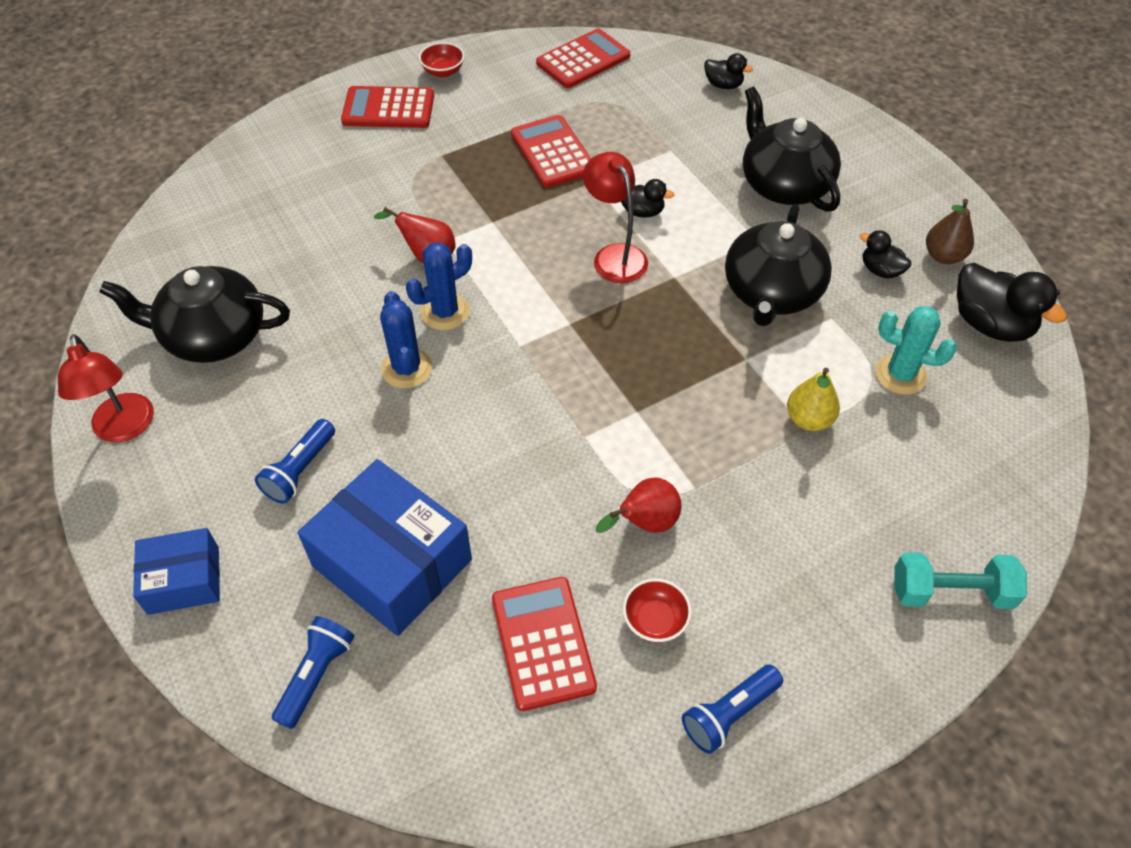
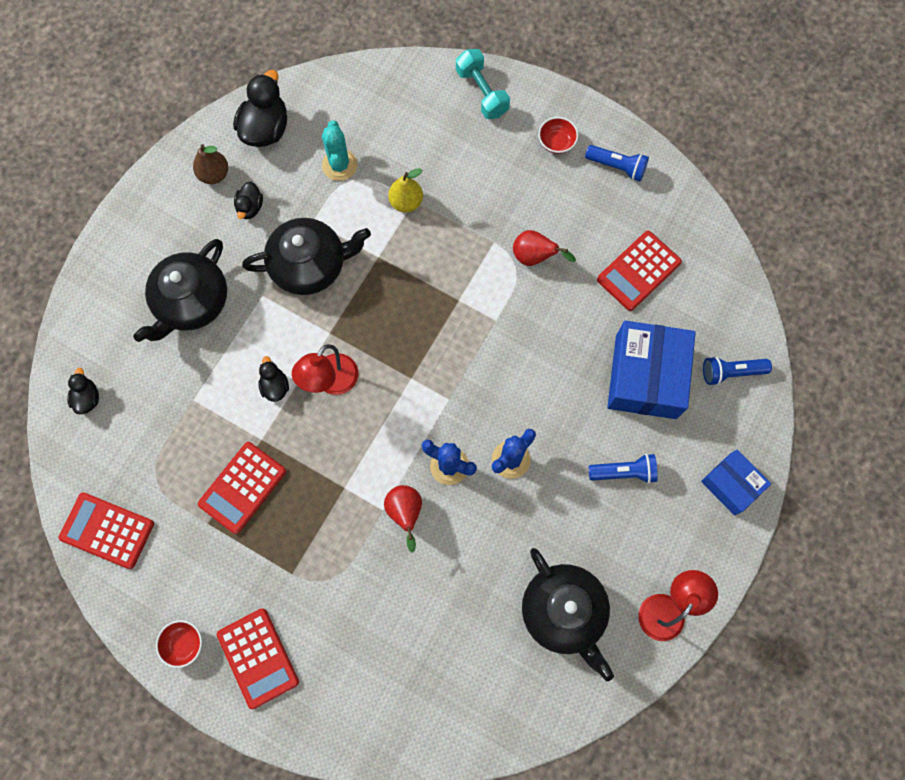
camera: 120 degrees left, 20 degrees up
red bowl [623,578,692,642] -> red bowl moved to [538,117,578,154]

